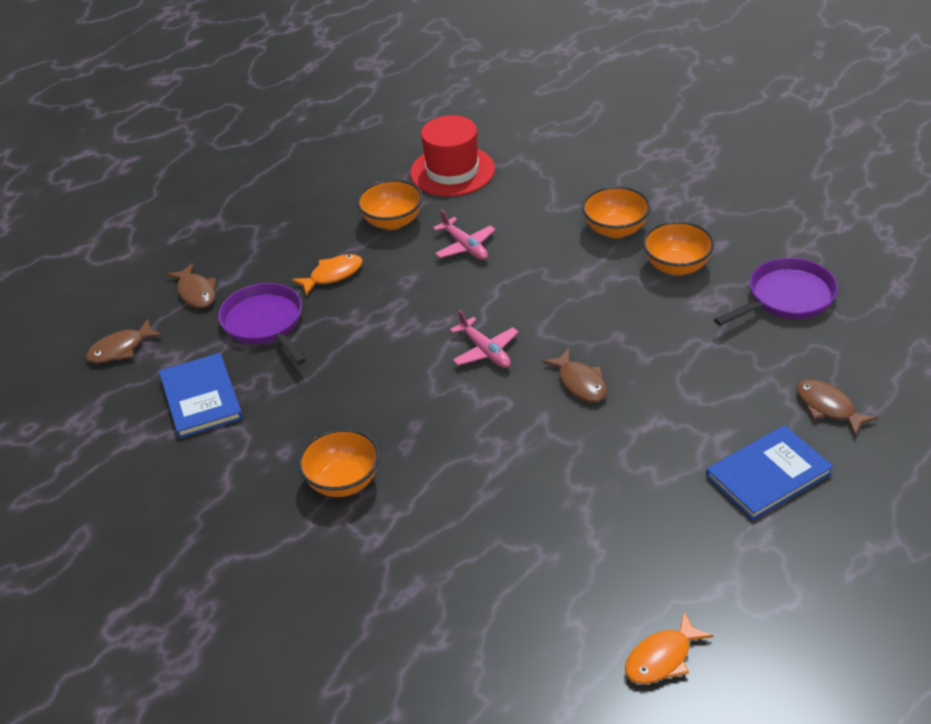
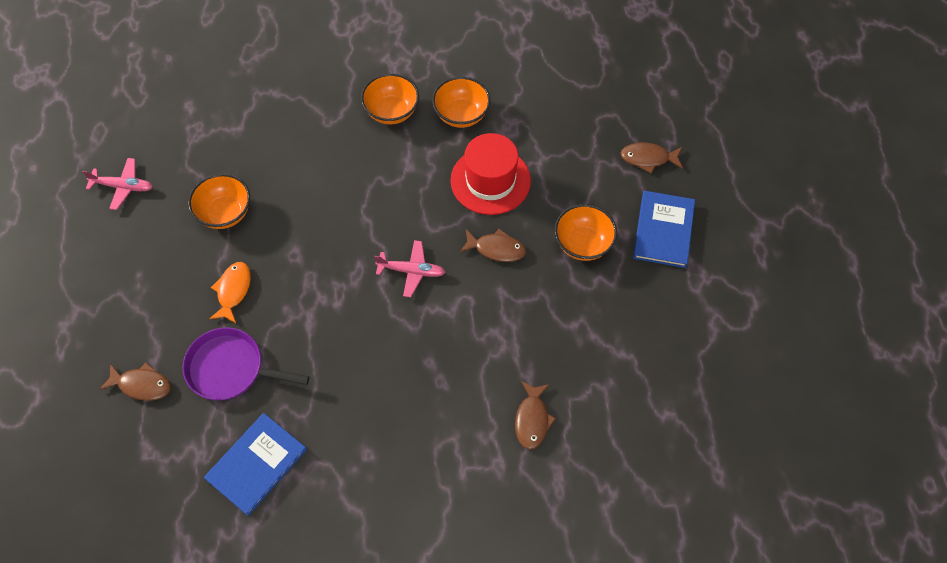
camera: 50 degrees left, 20 degrees up
brown fish [86,319,163,363] -> brown fish moved to [515,381,556,449]
blue book [159,353,243,439] -> blue book turned 75 degrees counterclockwise [204,413,307,516]
orange bowl [298,428,380,497] -> orange bowl moved to [554,204,617,261]
red hat [410,115,495,196] -> red hat moved to [450,133,531,215]
pink plane [433,209,496,260] -> pink plane moved to [82,158,153,210]
orange fish [625,612,713,684] -> none
purple pan [714,258,838,326] -> none

